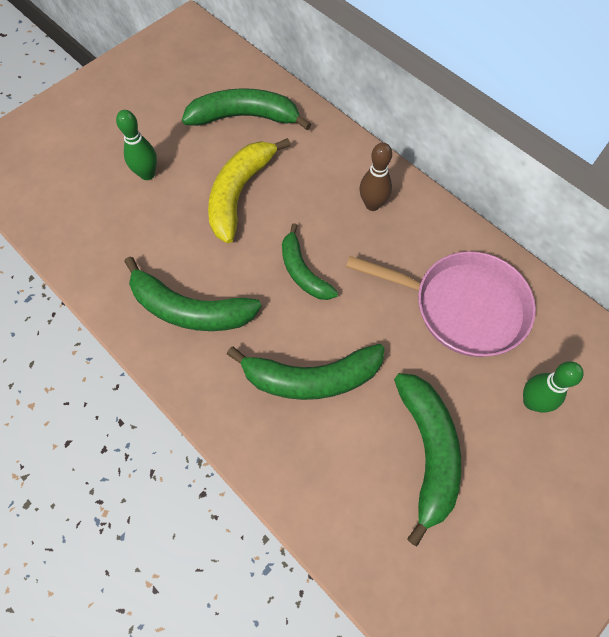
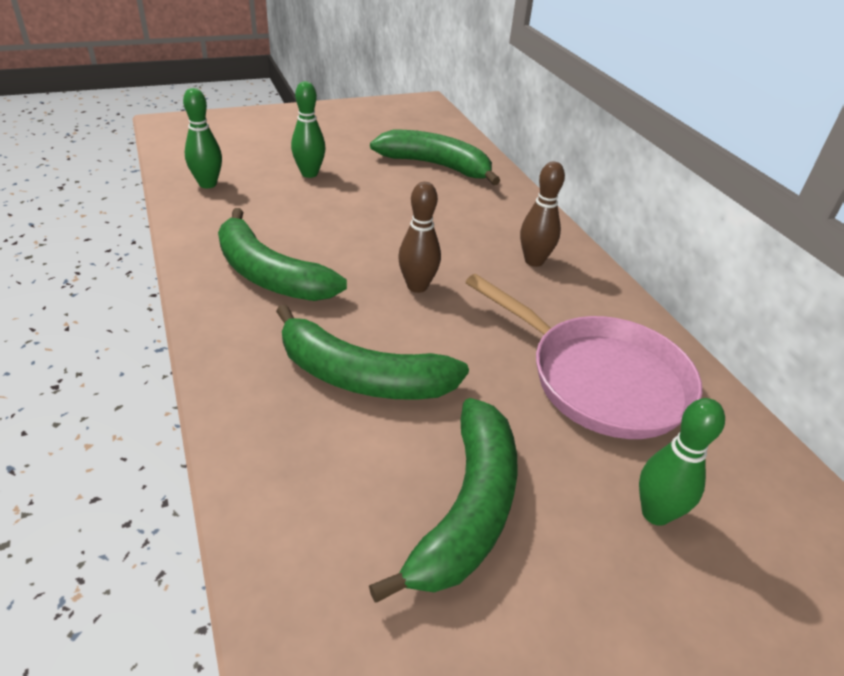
camera: 20 degrees right, 25 degrees down
yellow banana [208,138,290,243] -> none
green banana [282,223,338,300] -> brown bowling pin [398,182,441,293]
none -> green bowling pin [183,88,222,188]

